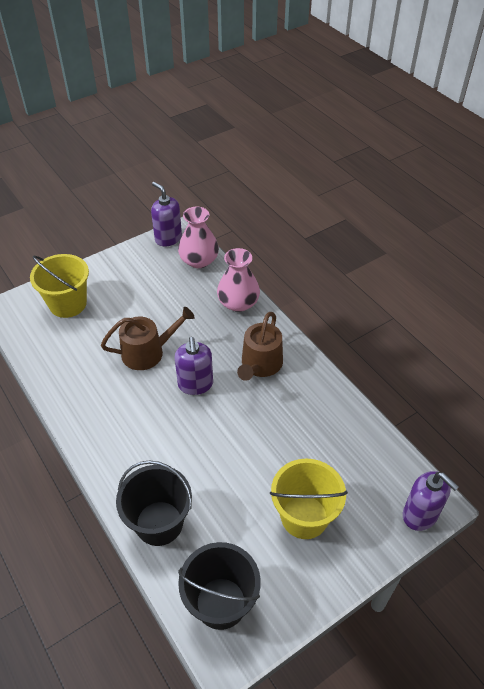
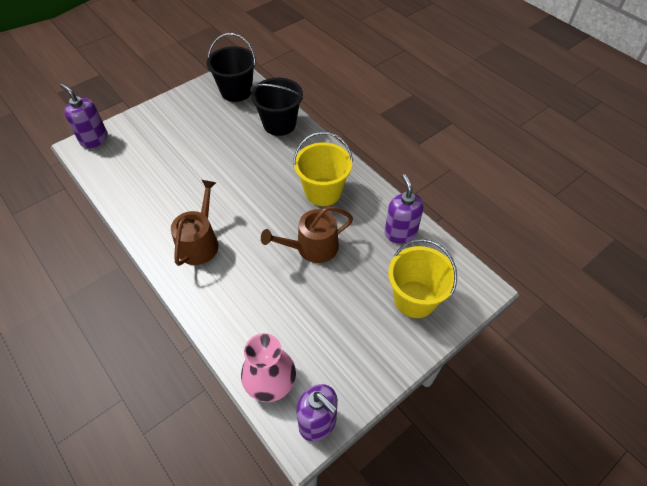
camera: 175 degrees right, 5 degrees up
purple soap dispenser [175,337,213,395] -> purple soap dispenser moved to [384,174,424,243]
pink vase [217,248,260,312] -> none
yellow bucket [270,459,348,539] -> yellow bucket moved to [293,132,353,206]

